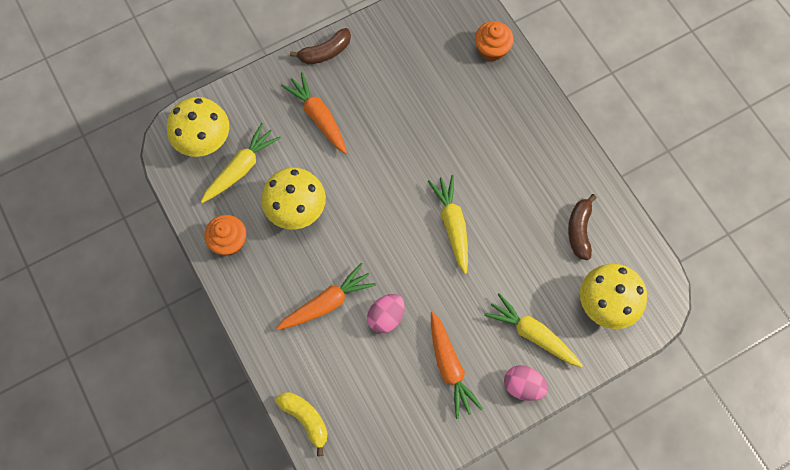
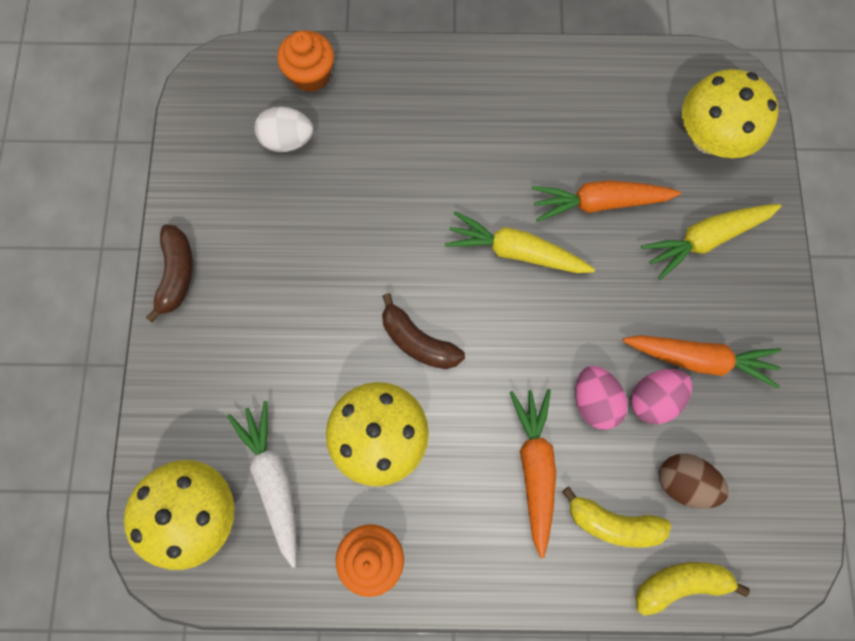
camera: 60 degrees left, 5 degrees up
yellow carrot [201,123,281,203] -> white carrot [227,401,297,568]
orange carrot [281,72,347,154] -> orange carrot moved to [532,180,681,222]
pink egg [504,365,548,401] -> pink egg moved to [631,369,692,424]
brown banana [568,194,597,260] -> brown banana moved to [382,293,465,369]
none -> white egg [254,107,314,152]
none -> yellow banana [562,487,671,548]
none -> brown egg [659,454,729,509]

